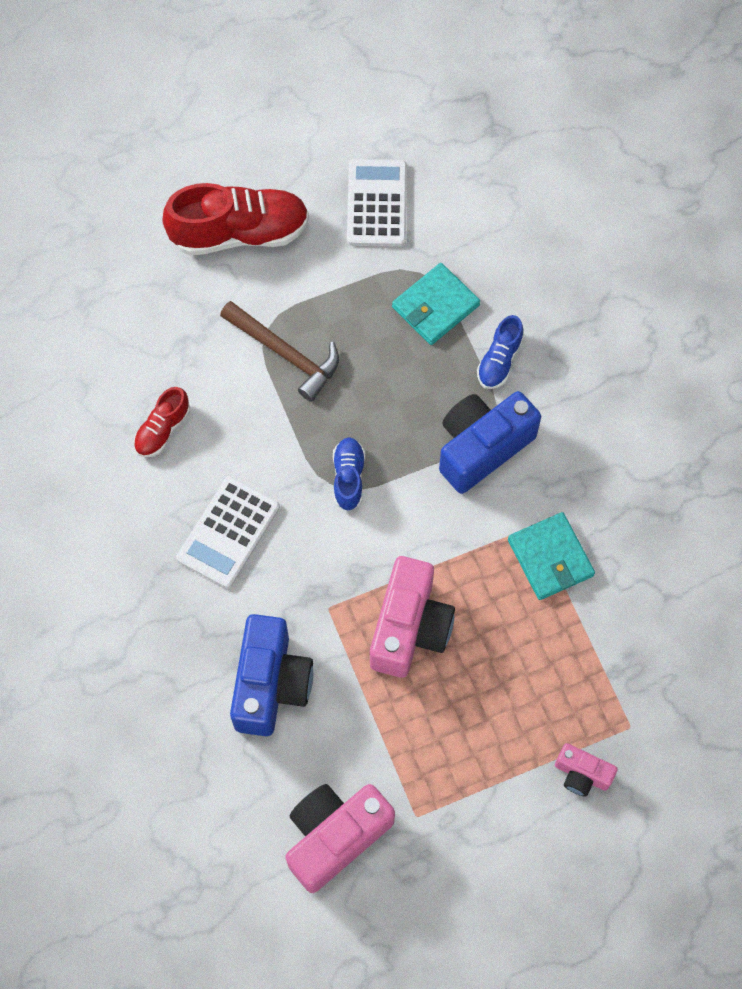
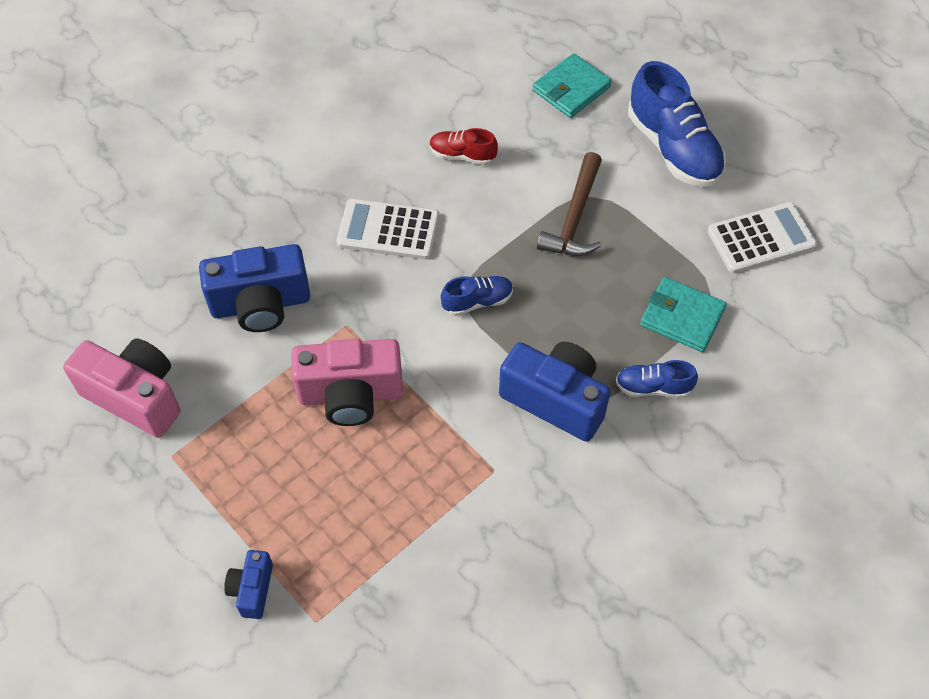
camera: 70 degrees right, 10 degrees down
red shoe [162,183,309,256] -> blue shoe [628,61,726,187]
turquoise wallet [508,512,595,600] -> turquoise wallet moved to [533,53,612,118]
pink camera [555,743,618,797] -> blue camera [224,550,273,619]

